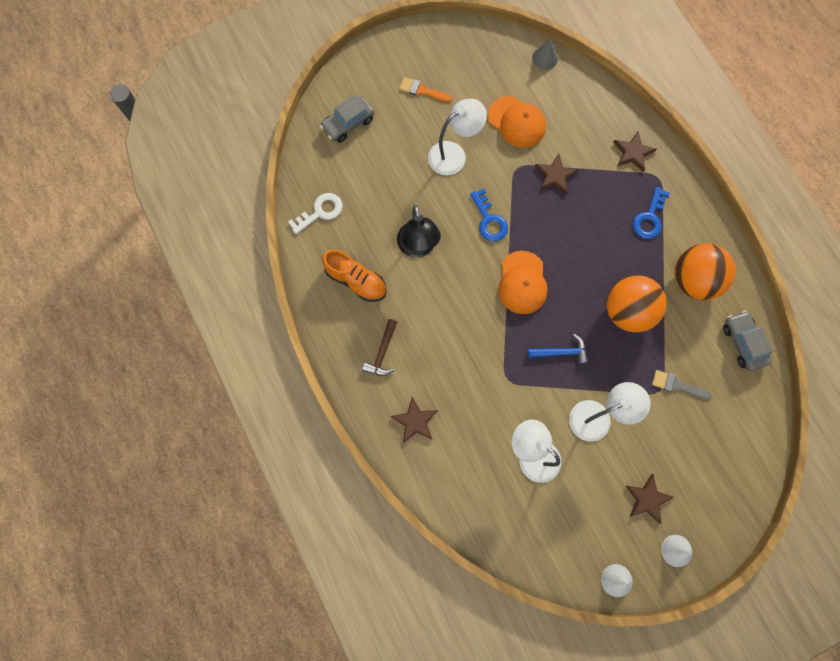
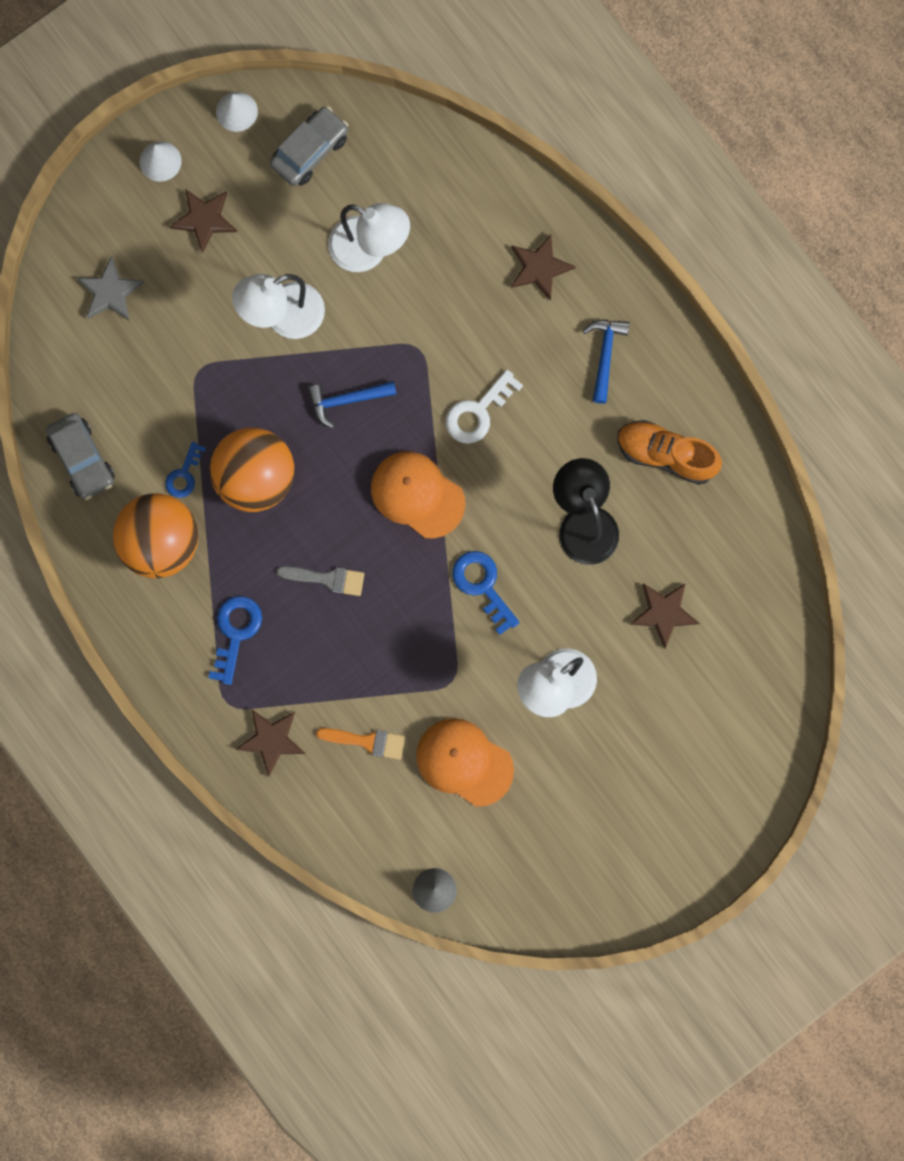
camera: 170 degrees right, 5 degrees up
white key [288,193,343,234] -> white key moved to [446,370,523,444]
grey car [320,95,375,143] -> grey car moved to [270,106,349,186]
brown hammer [362,319,397,376] -> blue hammer [583,320,629,404]
orange brush [399,77,452,102] -> orange brush moved to [316,728,405,760]
orange cap [498,251,548,314] -> orange cap turned 45 degrees counterclockwise [371,451,465,538]
brown star [535,154,578,194] -> brown star moved to [630,583,699,648]
grey brush [652,370,712,399] -> grey brush moved to [276,566,364,596]
none -> grey star [76,256,144,320]
none -> blue key [165,442,206,498]

